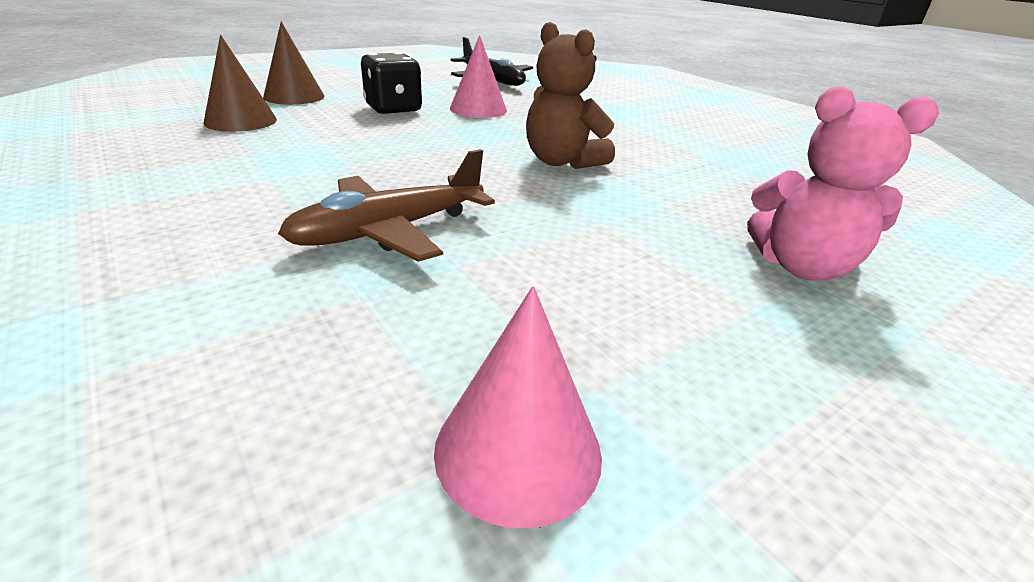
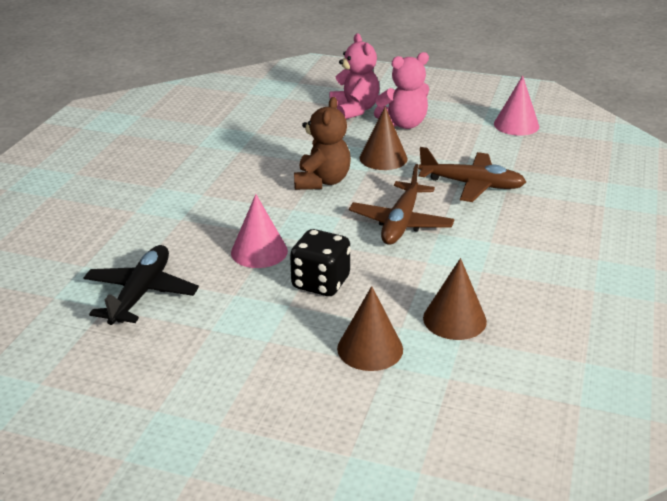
camera: 125 degrees left, 0 degrees up
none -> brown plane [349,164,455,245]
none -> brown cone [360,107,407,170]
none -> pink teddy bear [374,52,429,129]

